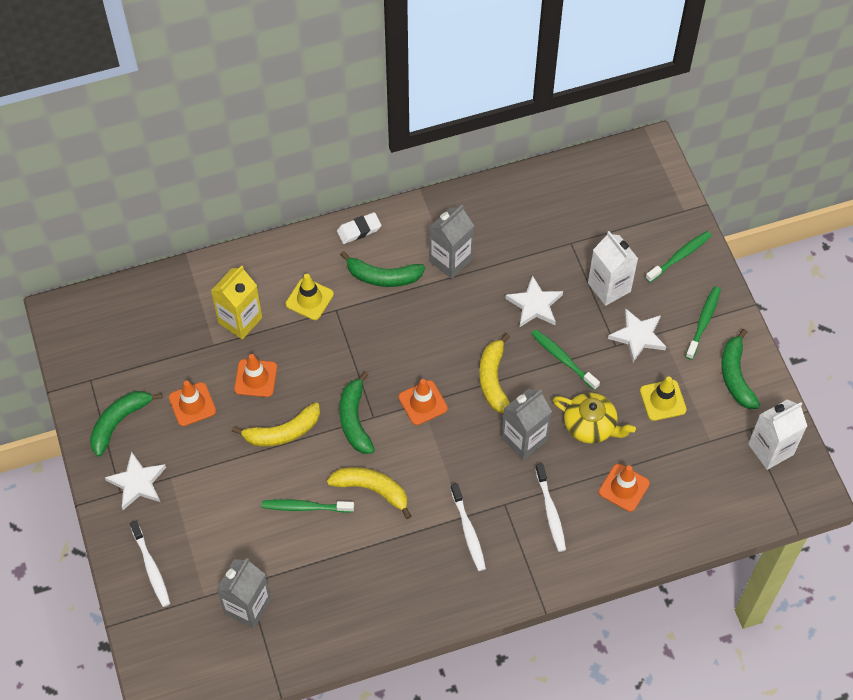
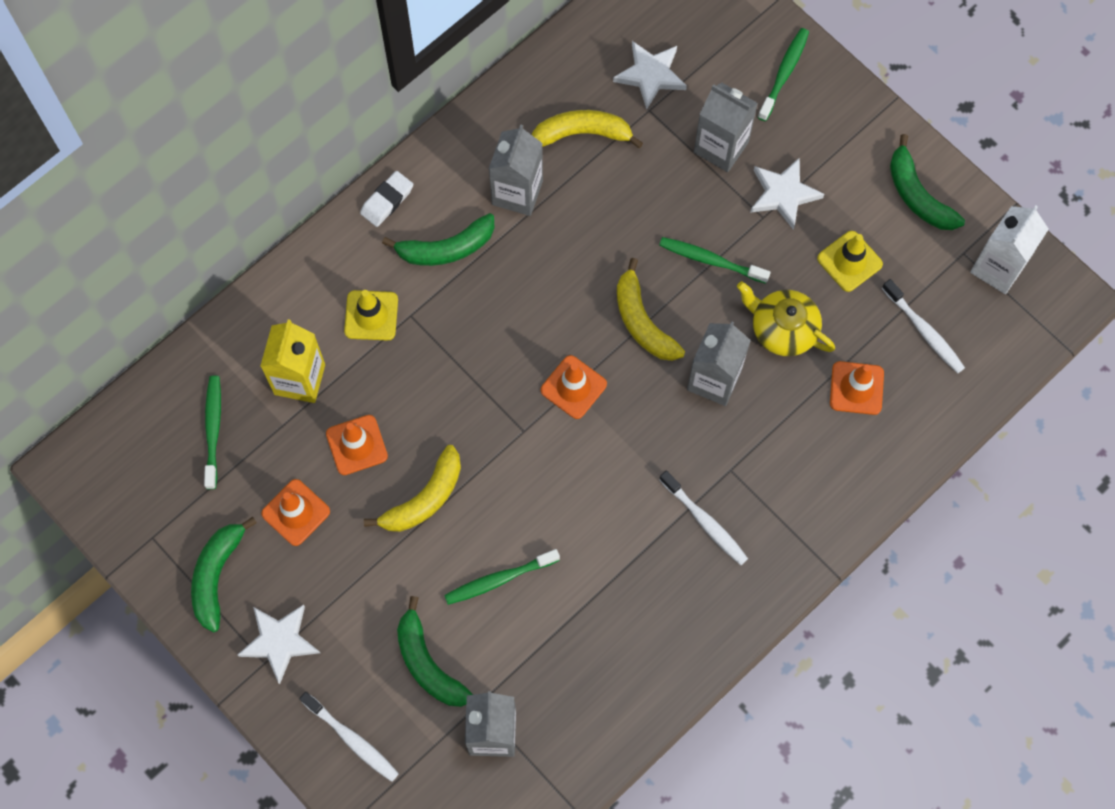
camera: 25 degrees left, 10 degrees up
yellow banana [327,467,411,519] -> yellow banana moved to [532,110,643,148]
green banana [339,371,375,454] -> green banana moved to [397,596,473,707]
white star [505,275,563,328] -> white star moved to [613,41,687,109]
white toothbrush [535,463,566,552] -> white toothbrush moved to [882,279,965,373]
yellow teapot [553,393,636,444] -> yellow teapot turned 150 degrees counterclockwise [737,281,835,356]
white carton [588,231,638,306] -> grey carton [694,82,758,172]
green toothbrush [685,286,721,360] -> green toothbrush moved to [204,376,221,489]

